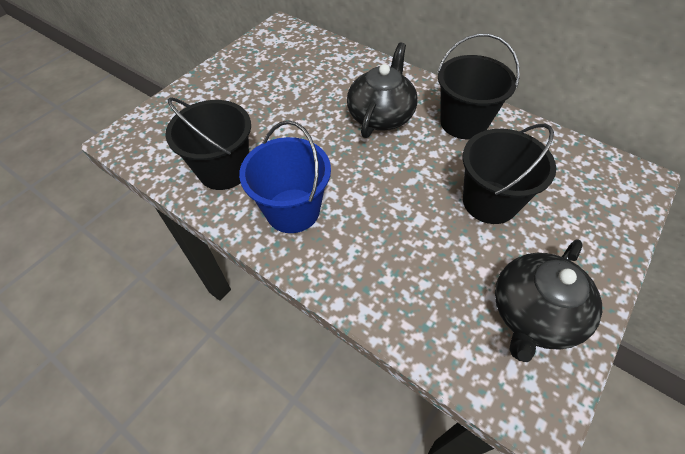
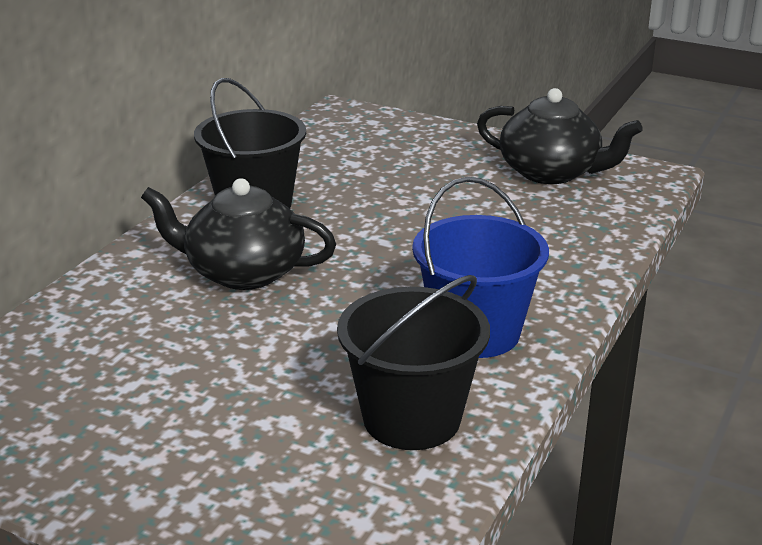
camera: 100 degrees left, 25 degrees down
black bucket [463,124,556,224] -> none

